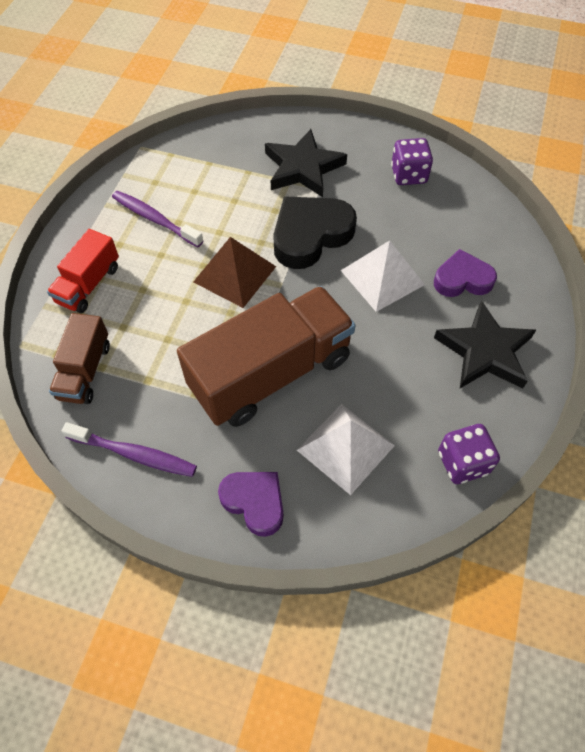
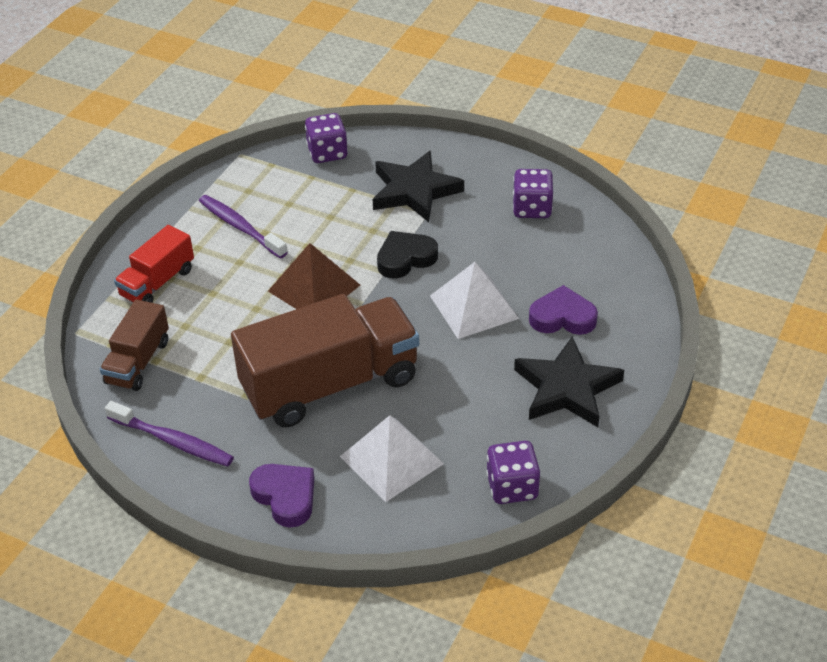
camera: 10 degrees right, 15 degrees down
black heart [273,196,357,269] -> black heart [377,231,438,279], size x0.64
none -> purple dice [305,113,348,163]

